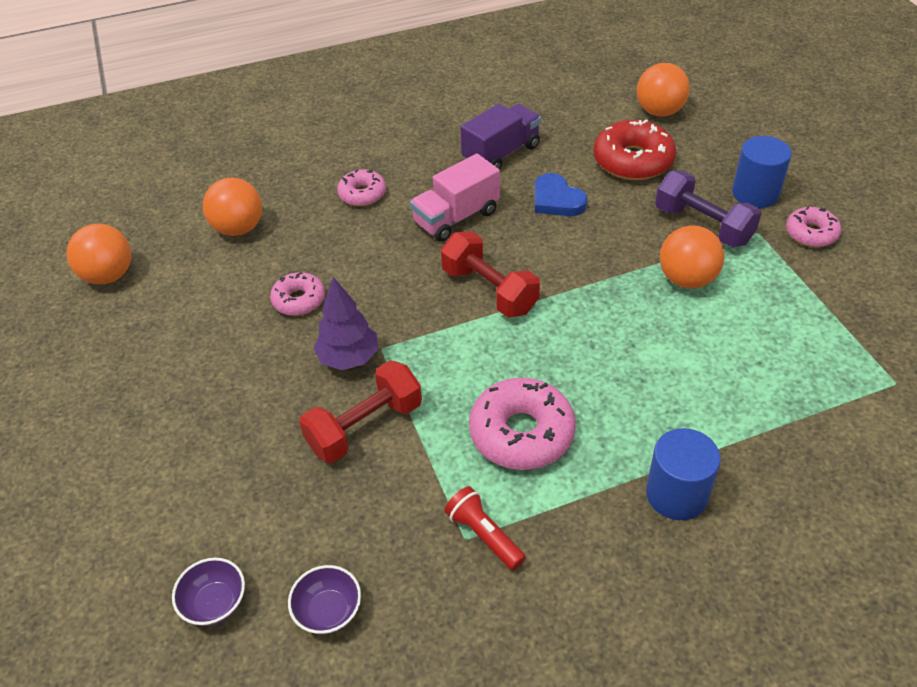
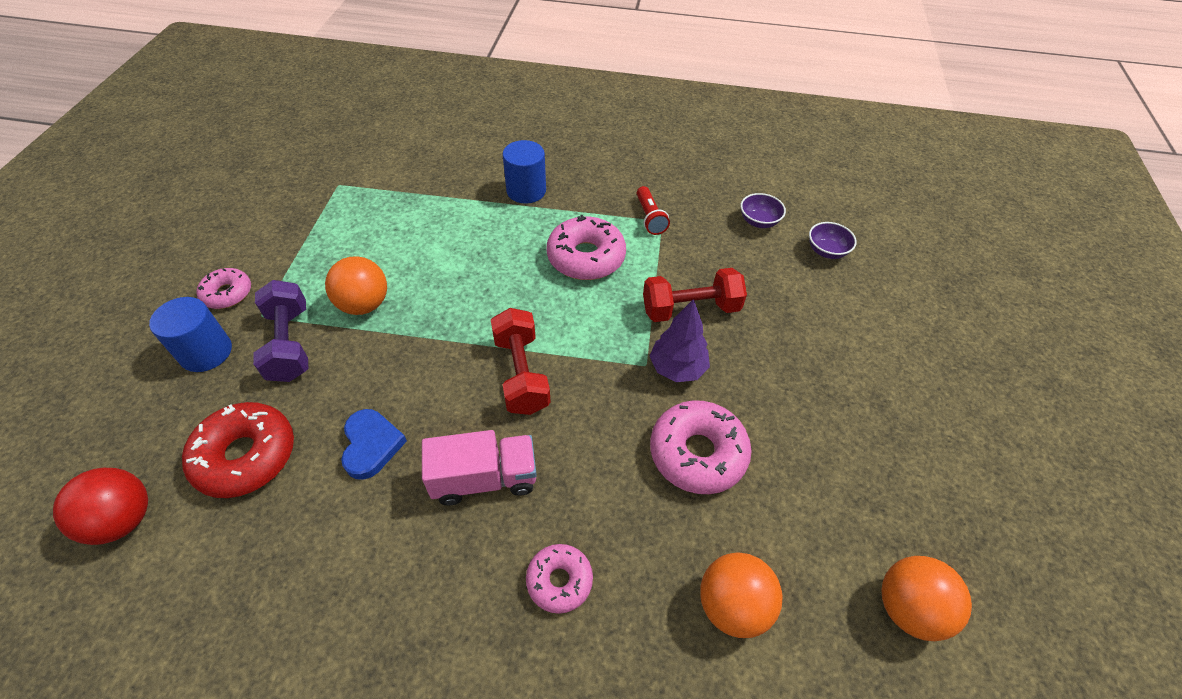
camera: 155 degrees left, 5 degrees up
pink donut [270,272,325,316] -> pink donut [650,400,752,494], size x1.69
purple truck [460,104,541,170] -> none
orange ball [637,63,690,117] -> red ball [53,468,148,545]

